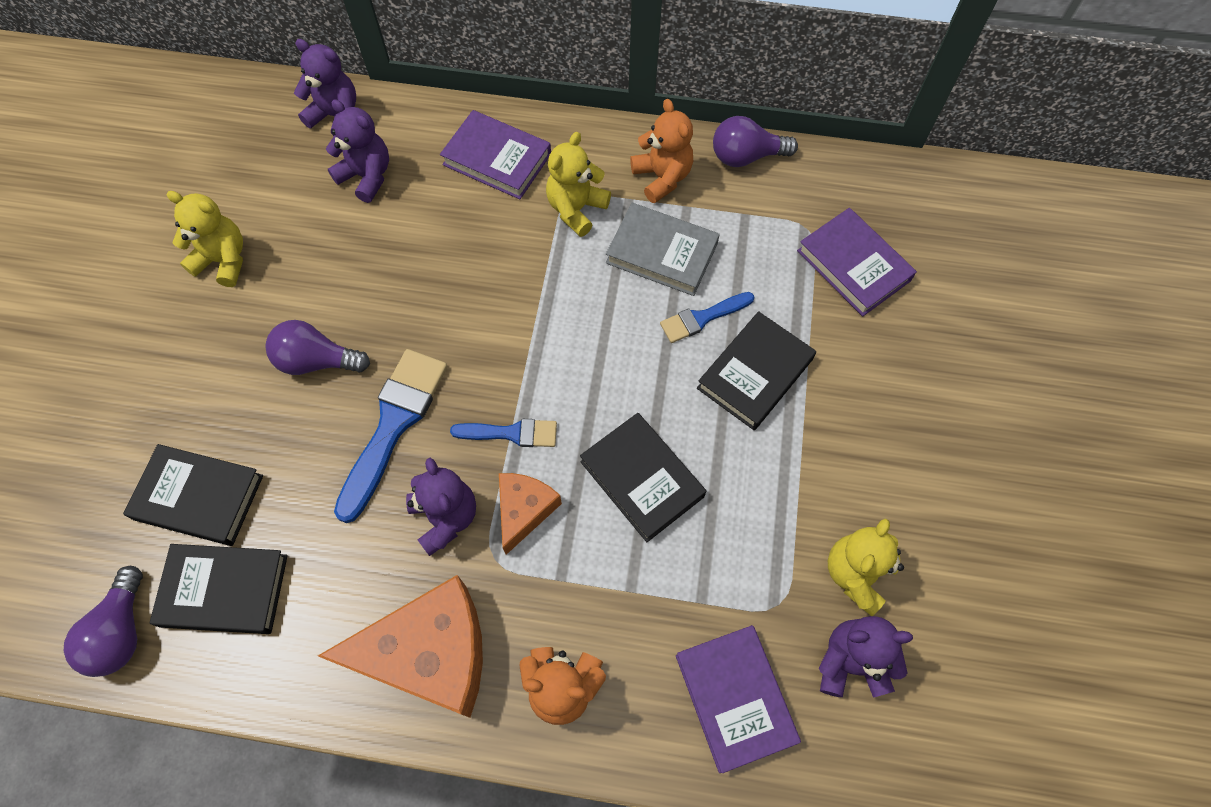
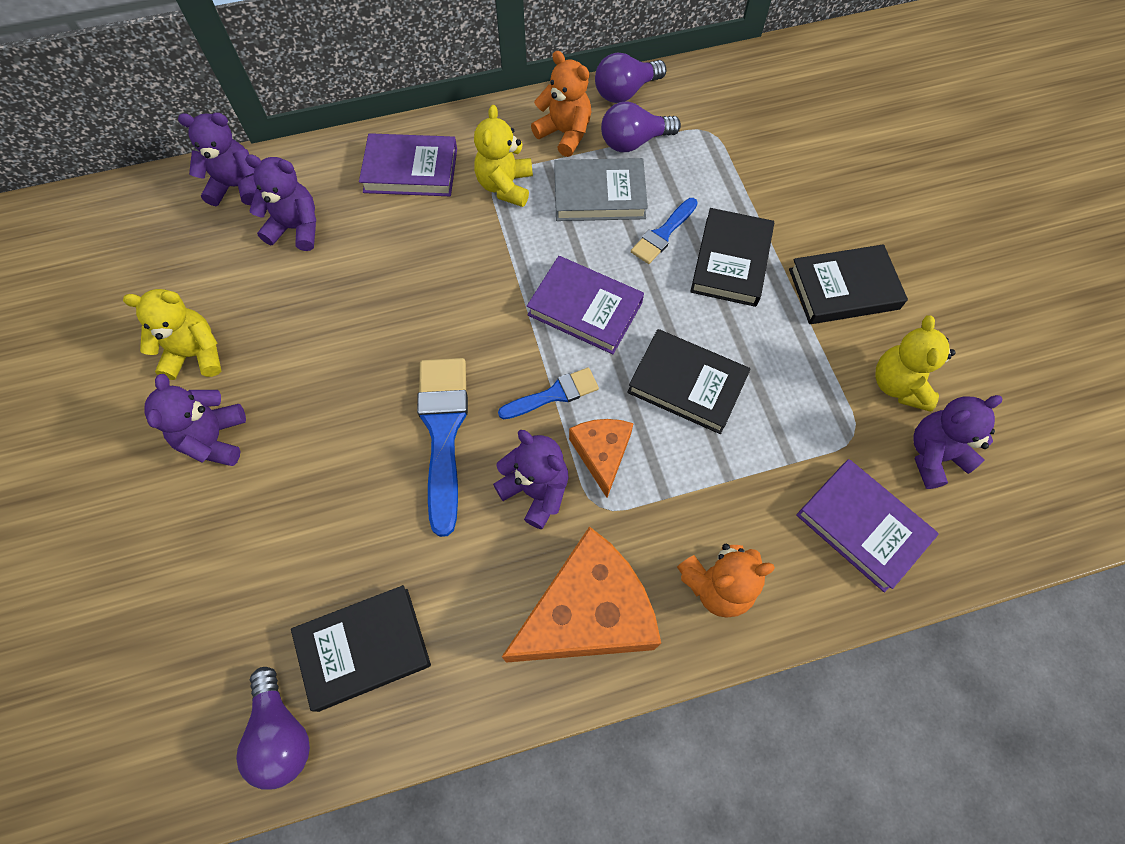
camera: 25 degrees left, 0 degrees up
black book [123,444,263,546] -> black book moved to [789,244,908,324]
purple light bulb [265,320,370,375] -> purple light bulb moved to [601,101,681,152]
purple book [797,208,917,317] -> purple book moved to [527,256,644,354]
none -> purple teddy bear [144,374,246,466]

